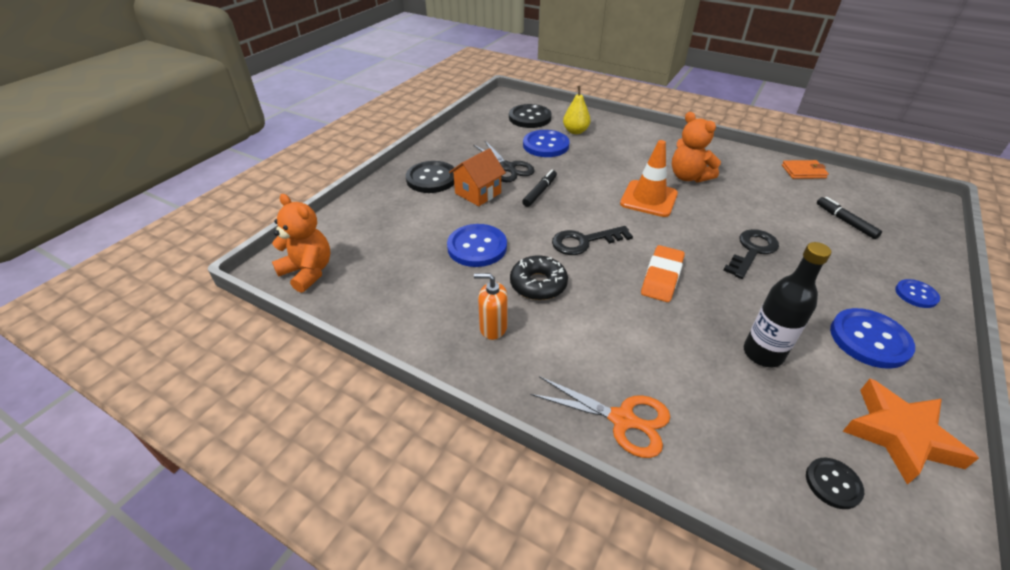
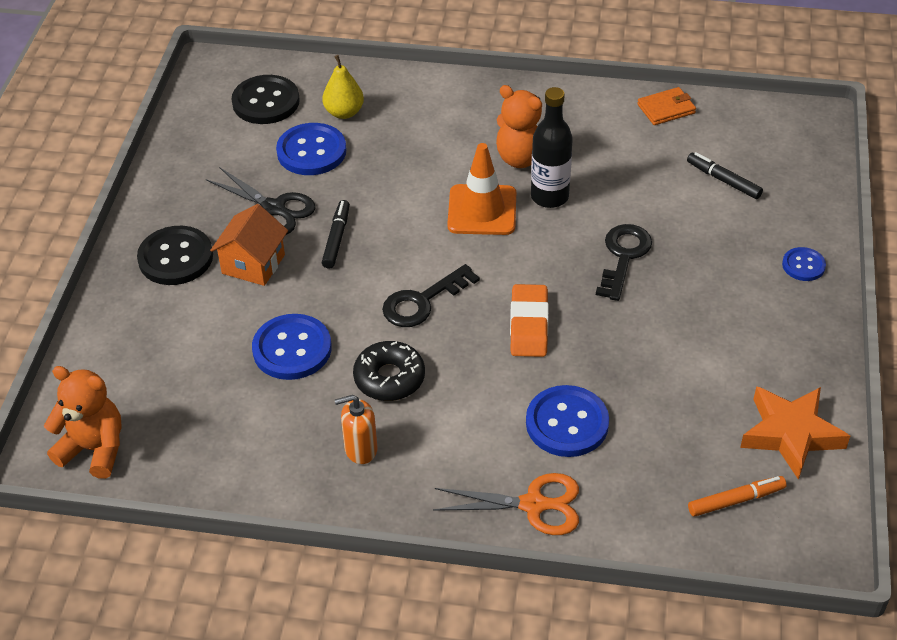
camera: 20 degrees left, 5 degrees up
black bottle [744,242,831,367] -> black bottle moved to [531,87,573,208]
black button [806,458,864,509] -> orange marker [688,476,787,517]
blue button [830,308,915,369] -> blue button moved to [526,385,609,457]

